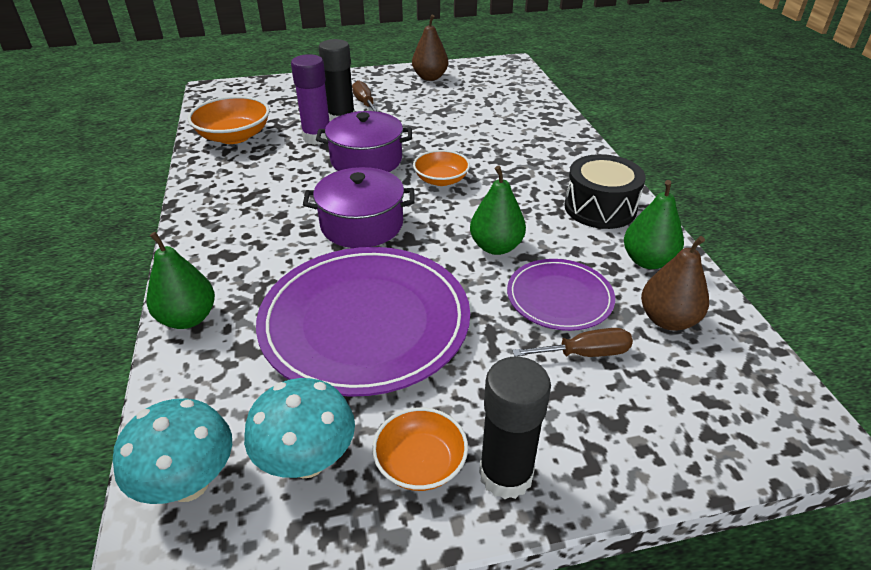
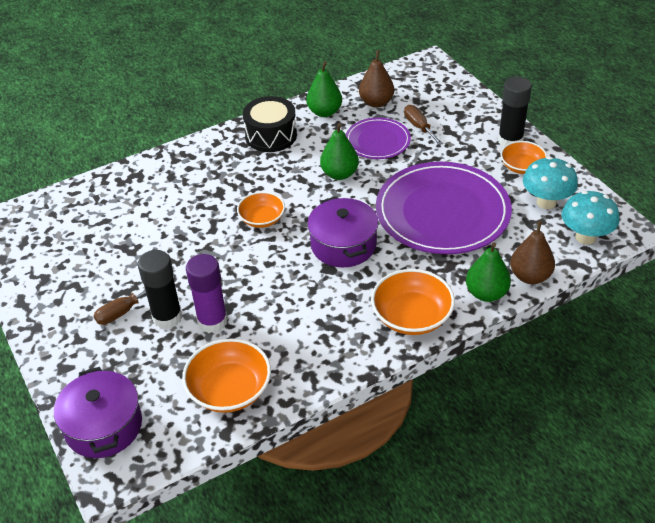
camera: 105 degrees left, 5 degrees up
purple pot [316,111,412,172] -> purple pot moved to [54,367,142,458]
brown pear [412,15,448,81] -> brown pear moved to [510,221,555,284]
none -> orange bowl [371,269,455,335]

